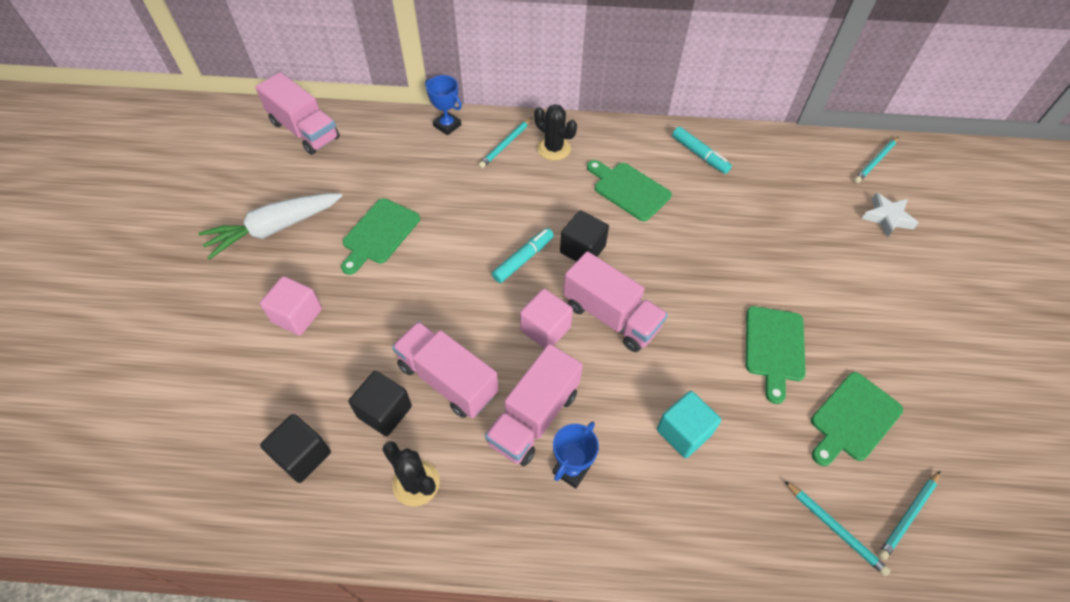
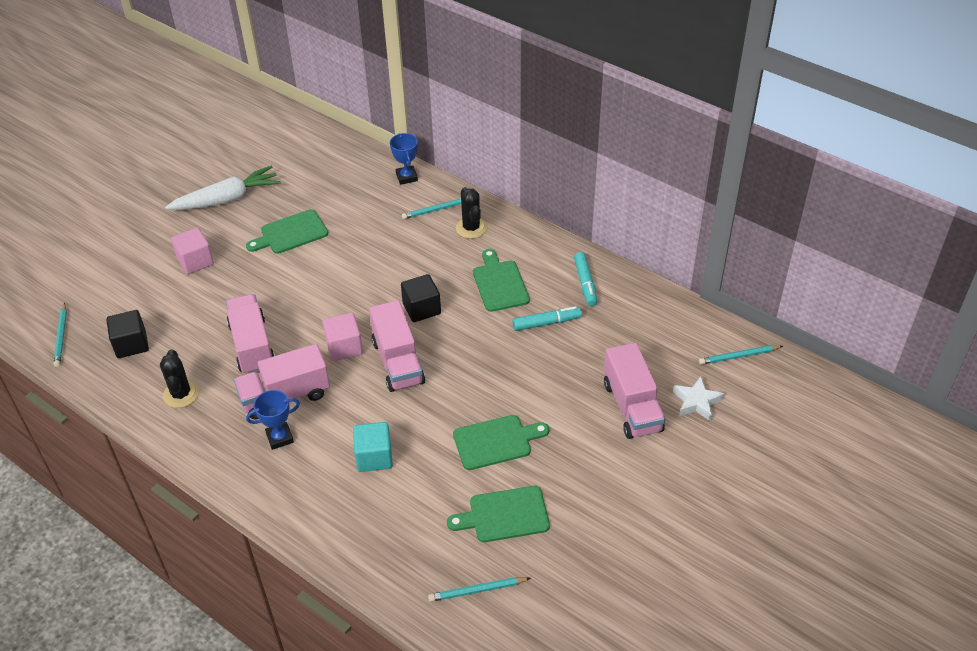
camera: 35 degrees right, 10 degrees down
white carrot [198,193,342,260] -> white carrot turned 150 degrees clockwise [165,166,281,210]
pink truck [255,72,340,155] -> pink truck moved to [604,343,665,439]
black cube [348,371,412,436] -> none
turquoise marker [492,228,554,283] -> turquoise marker moved to [513,306,582,331]
green cutting board [746,306,806,404] -> green cutting board turned 150 degrees counterclockwise [453,415,549,470]
turquoise pencil [784,481,891,576] -> turquoise pencil moved to [53,303,67,367]

